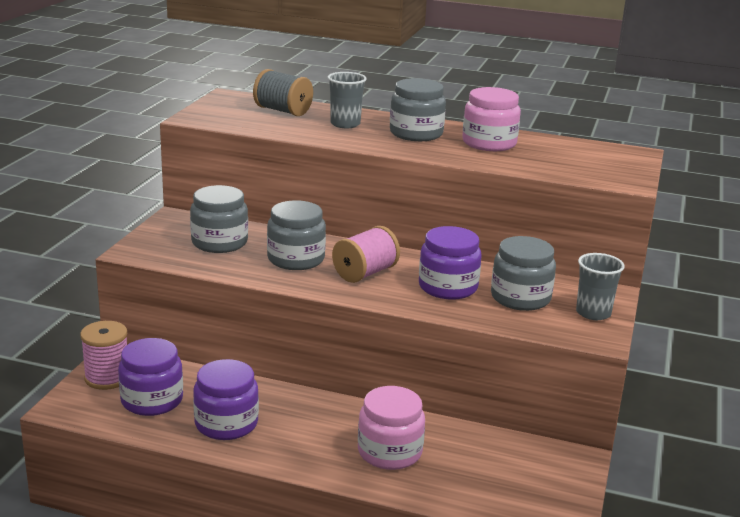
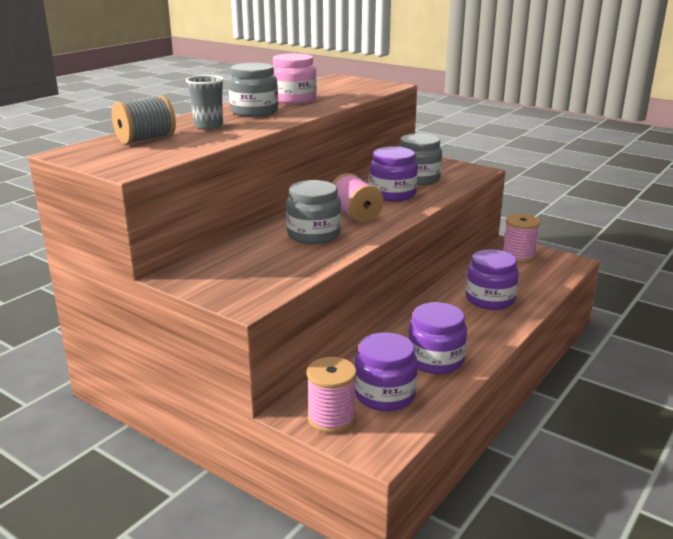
camera: 70 degrees left, 0 degrees up
grey jar [190,185,248,253] -> none
pink jar [358,386,425,470] -> purple jar [466,249,519,310]
grey cup [576,253,625,320] -> none
none -> pink spool [503,214,540,263]

